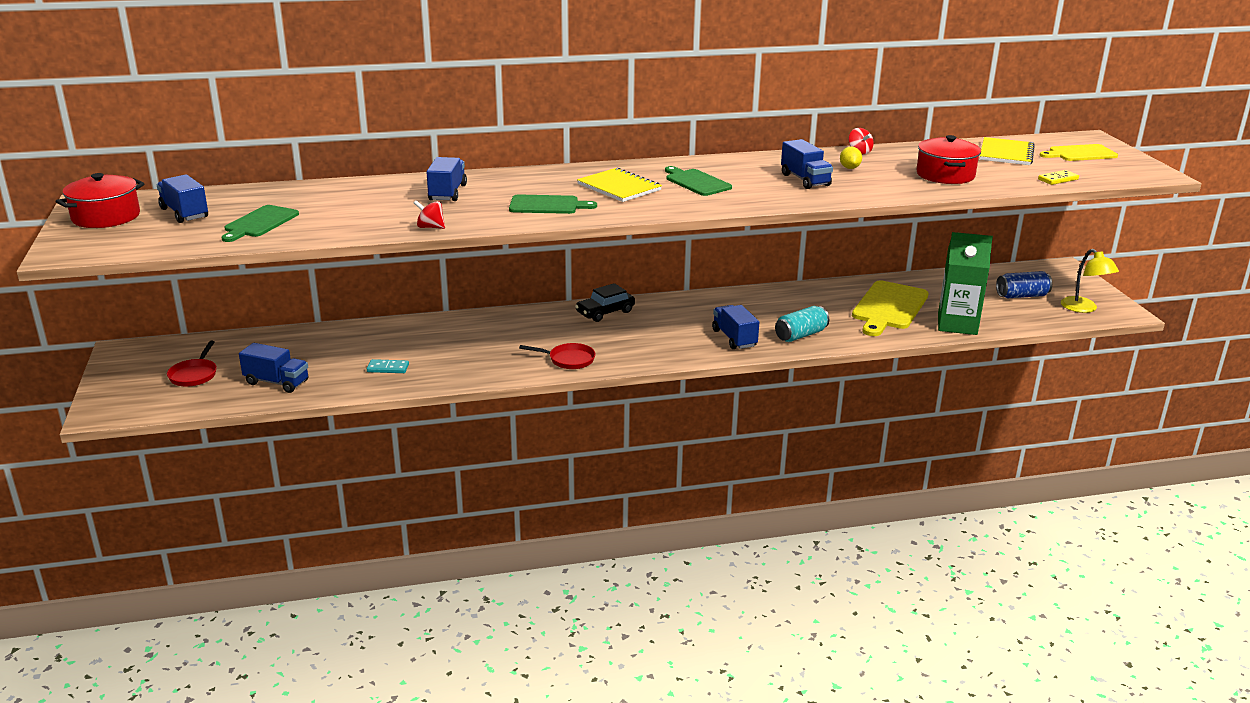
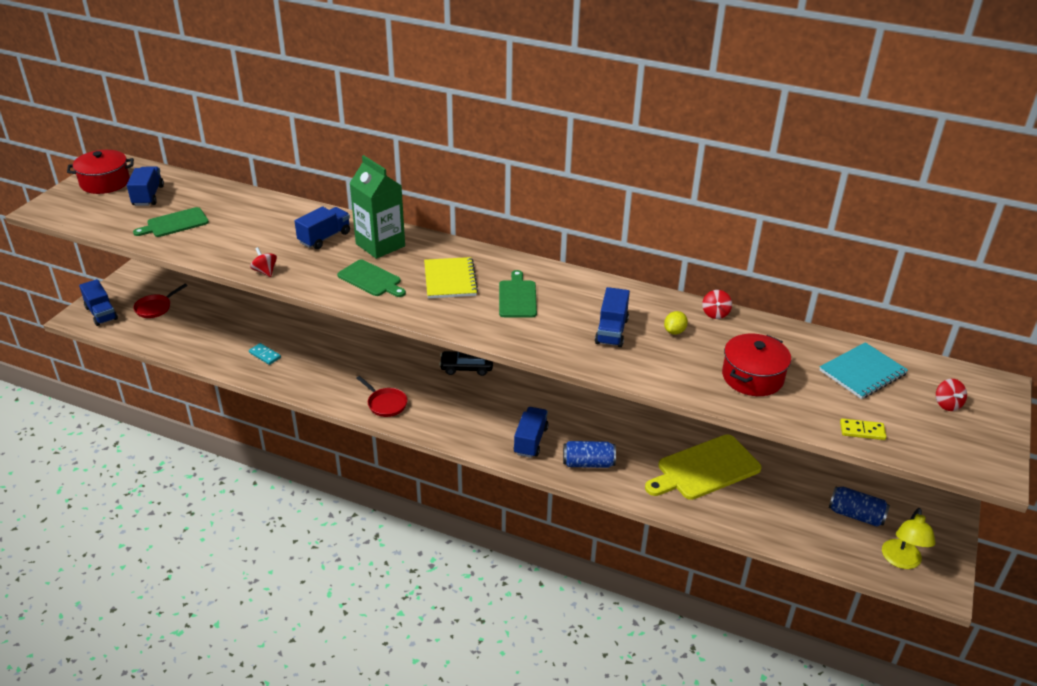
camera: 35 degrees right, 10 degrees up
blue truck [239,343,308,393] -> blue truck moved to [79,279,118,326]
turquoise can [775,306,829,342] -> blue can [563,441,616,468]
green carton [938,232,993,335] -> green carton moved to [349,155,405,259]
yellow notebook [980,137,1035,165] -> turquoise notebook [820,342,908,399]
yellow cutting board [1039,144,1118,161] -> red spinning top [936,379,967,411]

